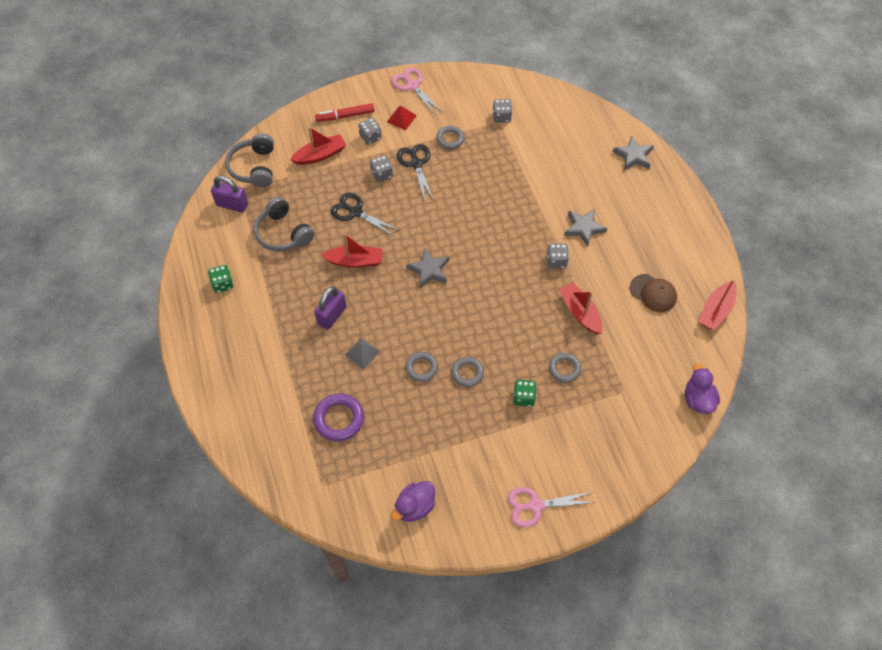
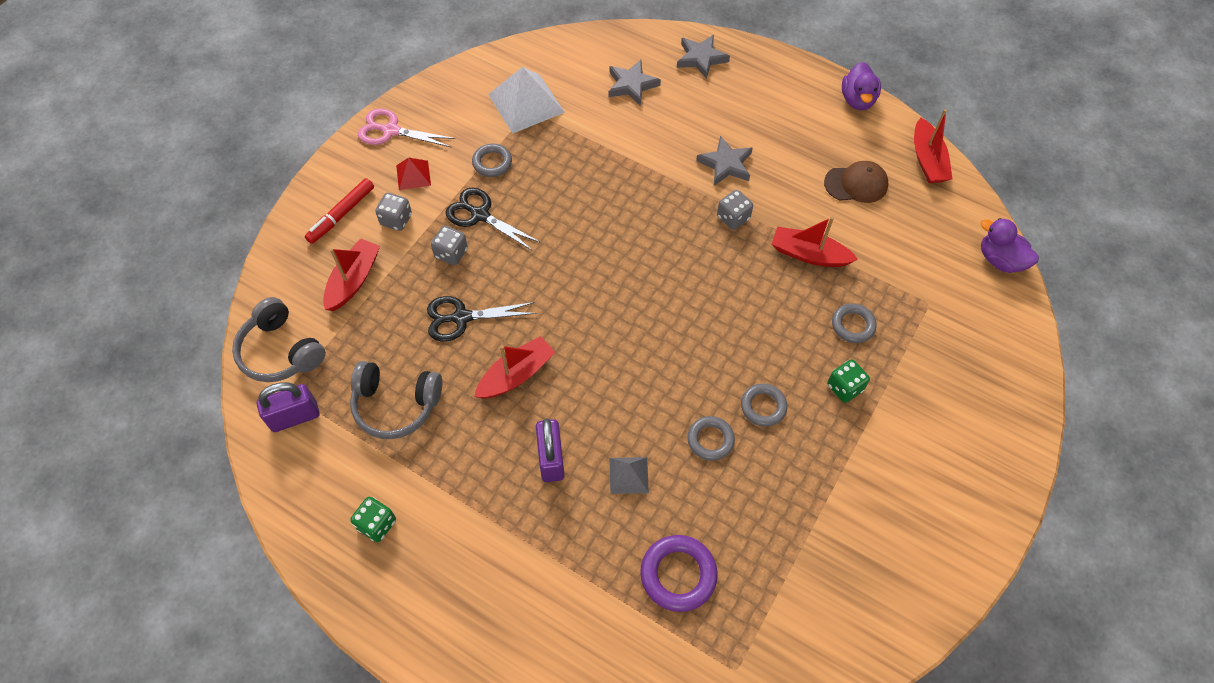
camera: 40 degrees left, 0 degrees up
purple duck [391,481,435,522] -> purple duck moved to [842,62,881,110]
grey star [406,248,449,288] -> grey star moved to [609,60,661,106]
grey dice [492,99,512,123] -> white pyramid [488,67,565,134]
pink scissors [508,487,596,527] -> none

